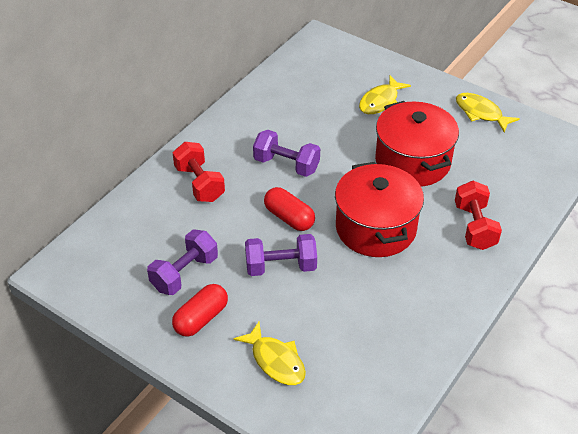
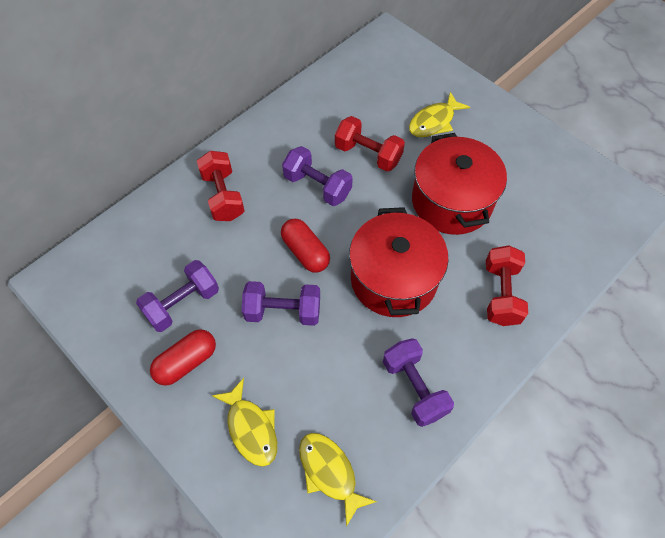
camera: 10 degrees right, 15 degrees up
yellow fish [456,93,520,132] -> yellow fish moved to [299,433,377,527]
none -> red dumbbell [335,116,405,171]
none -> purple dumbbell [383,338,454,427]

